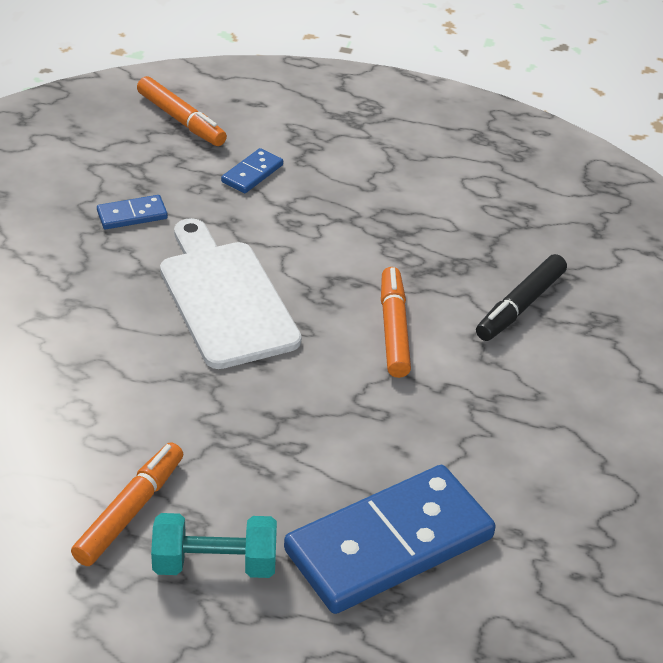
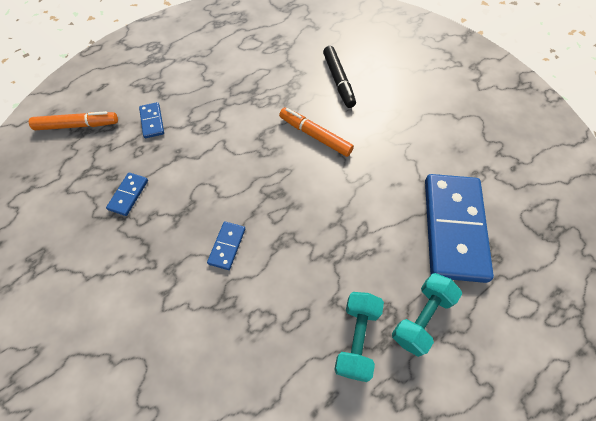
camera: 50 degrees left, 20 degrees up
orange marker [71,442,183,566] -> turquoise dumbbell [334,292,384,382]
white cutting board [160,218,301,369] -> none
none -> blue domino [207,221,245,270]

